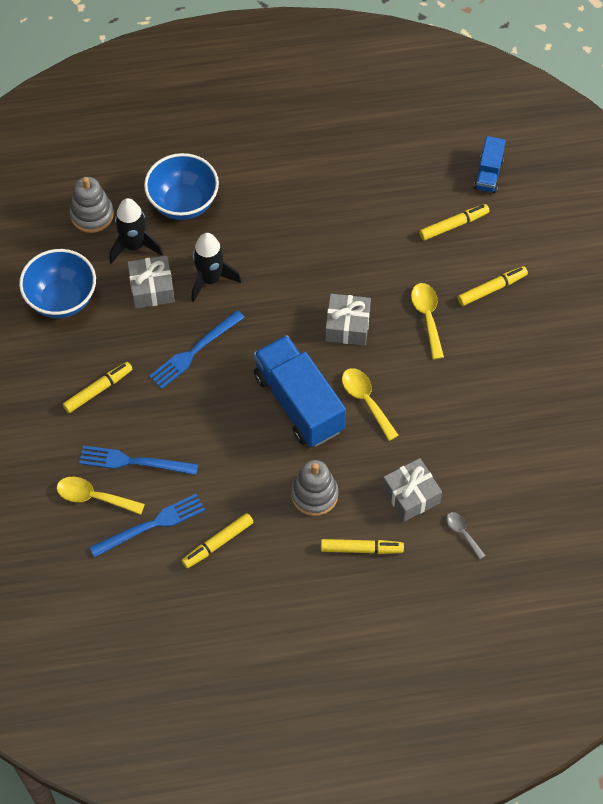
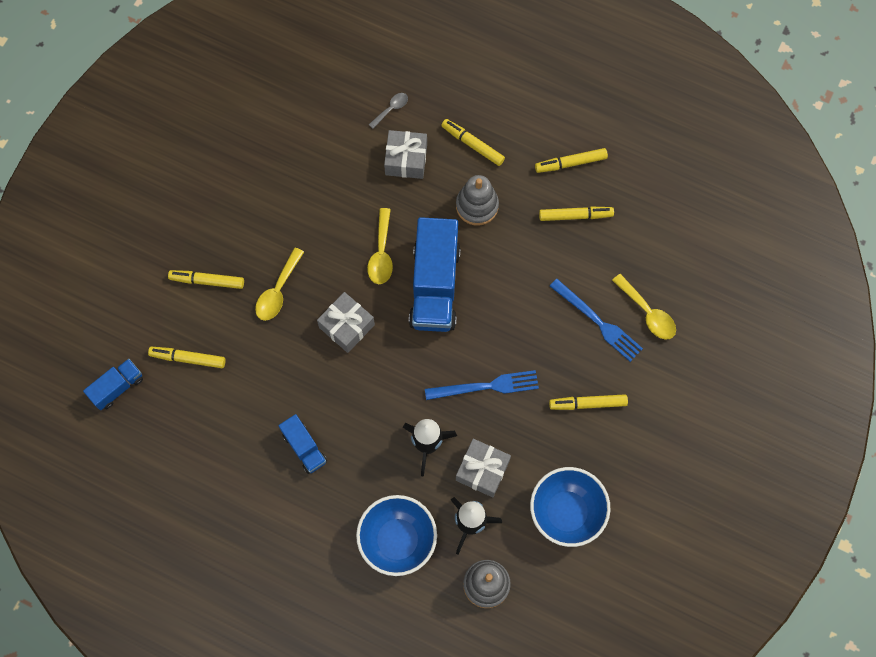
camera: 145 degrees left, 10 degrees up
blue fork [89,494,205,558] -> none
grey spoon [446,512,486,560] -> grey spoon turned 135 degrees counterclockwise [369,93,408,129]
none -> blue truck [278,414,327,474]
none -> yellow marker [535,148,608,173]

